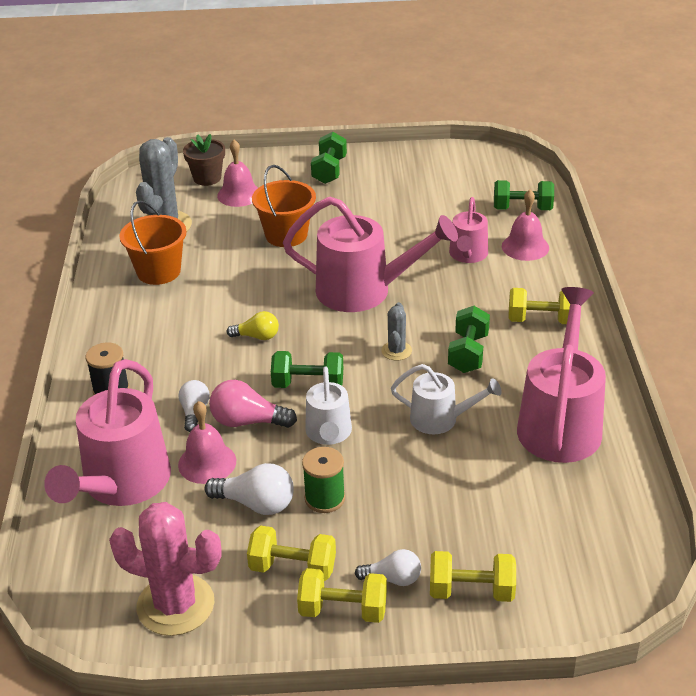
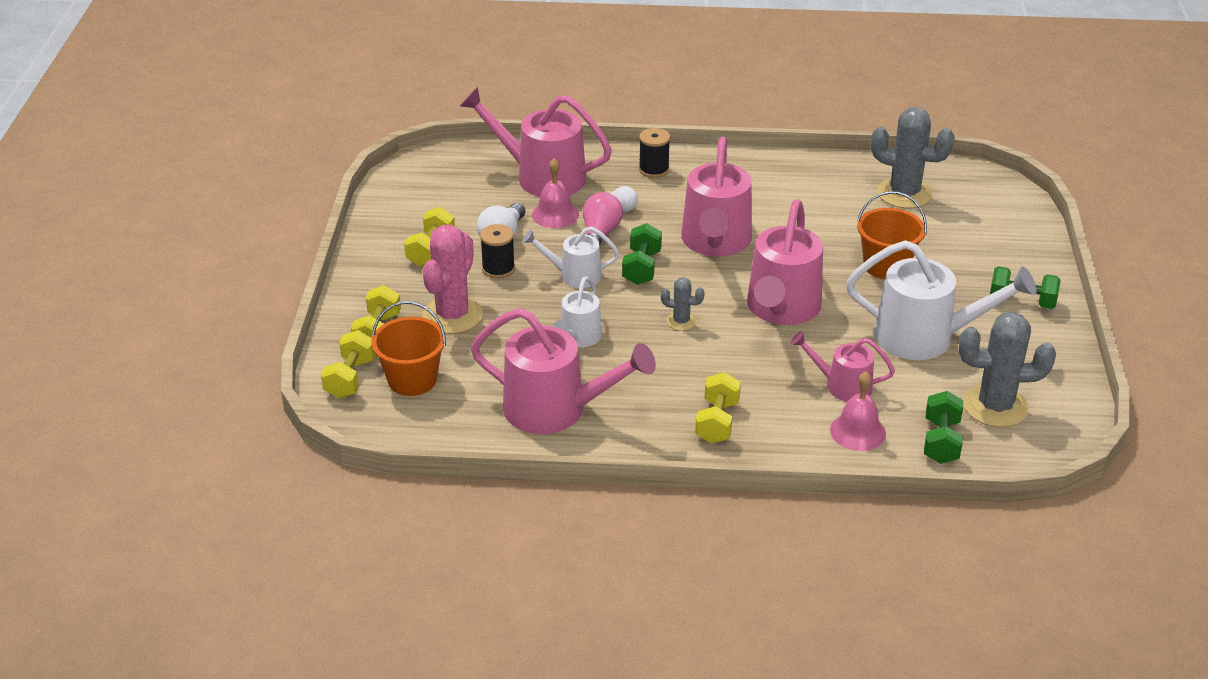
camera: 95 degrees right, 0 degrees up
pink cactus [109,502,221,636] -> pink cactus moved to [422,225,483,334]
orange bucket [119,200,187,285] -> orange bucket moved to [371,301,446,396]
brown flower pot [183,134,225,186] -> none
pink bell [217,140,258,207] -> none
yellow light bulb [227,311,279,340] -> pink watering can [681,136,752,257]
yellow dumbbell [297,568,387,623] -> yellow dumbbell moved to [321,330,376,398]
green spool [302,447,345,513] -> black spool [480,224,515,278]
white light bulb [355,549,421,586] -> none
green dumbbell [448,306,490,373] -> none
none -> white watering can [846,240,1037,360]
none -> grey cactus [959,312,1056,427]

